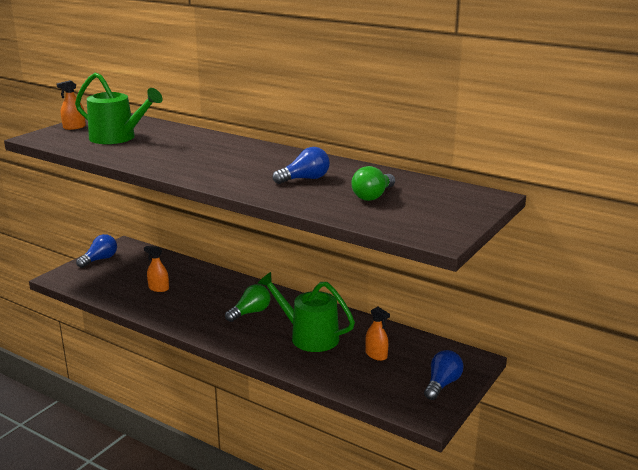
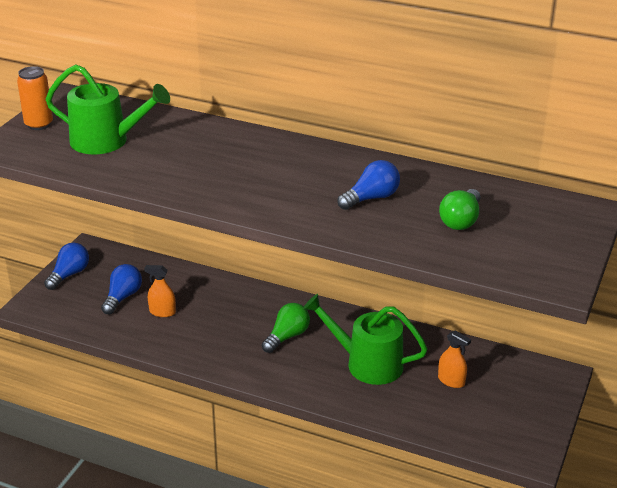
camera: 10 degrees left, 10 degrees up
orange spray bottle [56,80,86,130] -> orange can [17,66,53,130]
blue light bulb [424,350,464,400] -> blue light bulb moved to [101,264,142,314]

